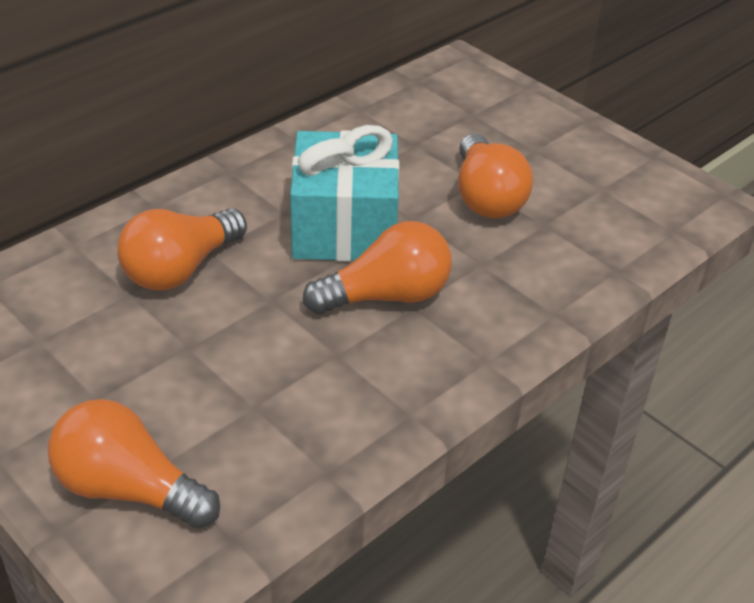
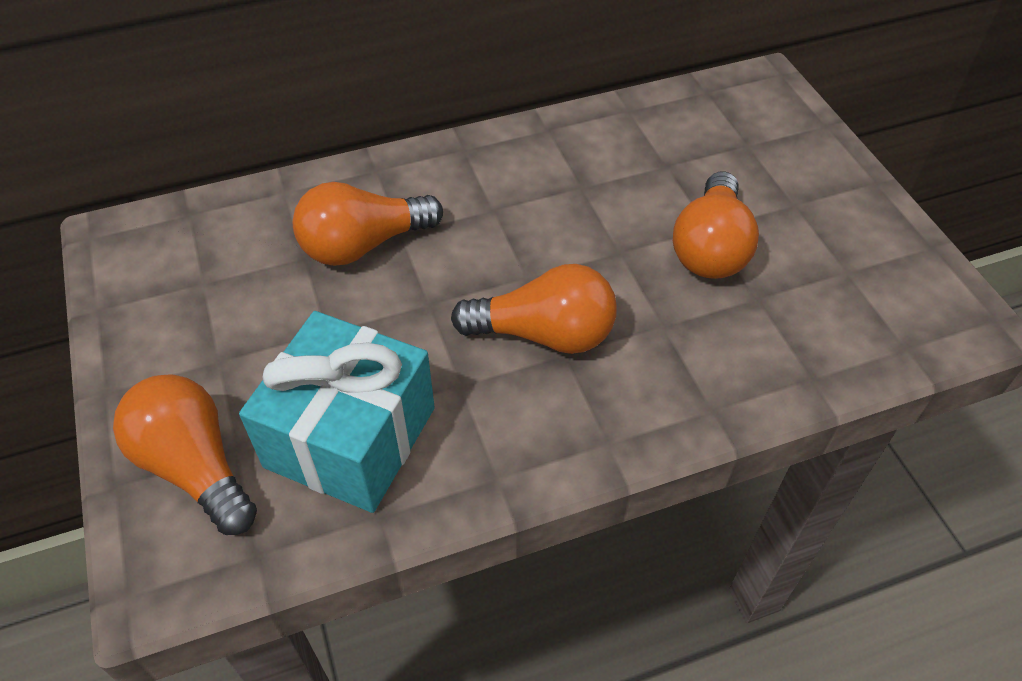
camera: 25 degrees right, 10 degrees up
turquoise gift [290,125,400,261] -> turquoise gift moved to [239,311,435,513]

